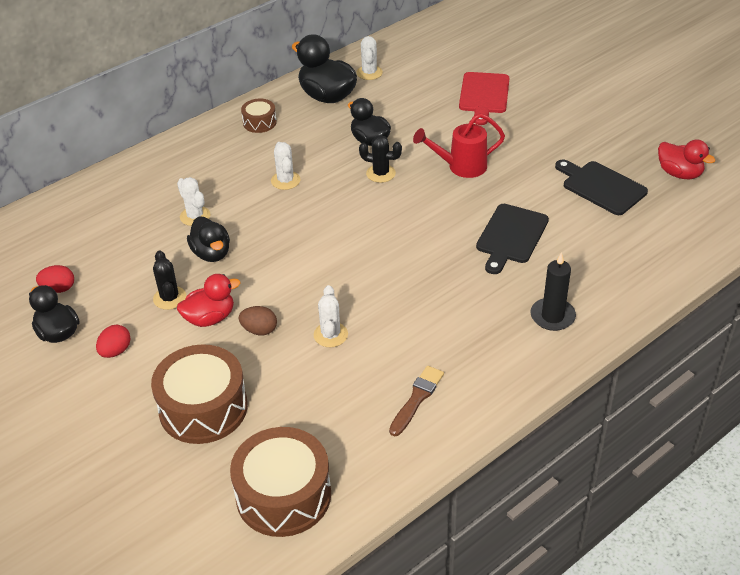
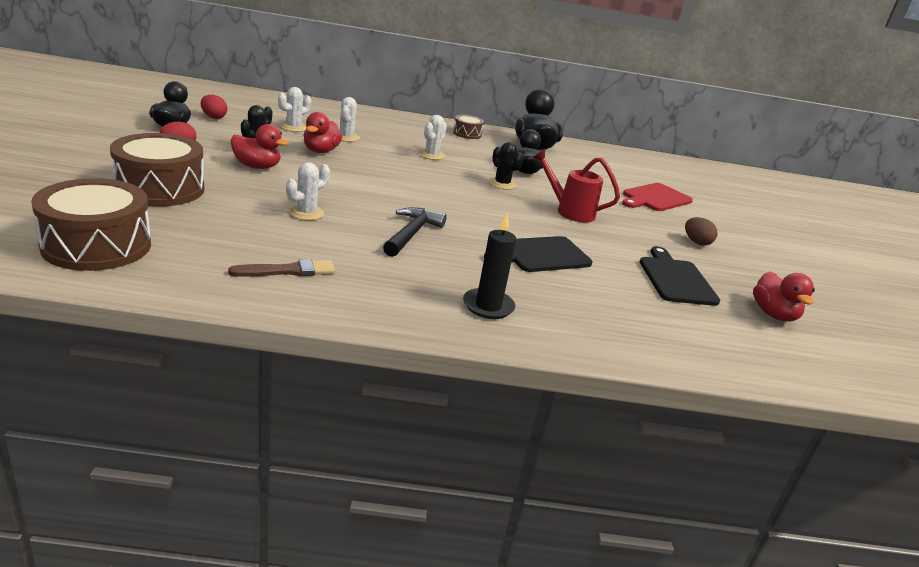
camera: 35 degrees right, 15 degrees down
black duck [187,217,230,262] -> red duck [303,112,342,153]
brown egg [239,306,277,335] -> brown egg moved to [685,217,718,246]
white cactus [356,36,383,80] -> white cactus moved to [278,87,311,132]
none -> black hammer [383,207,447,257]

